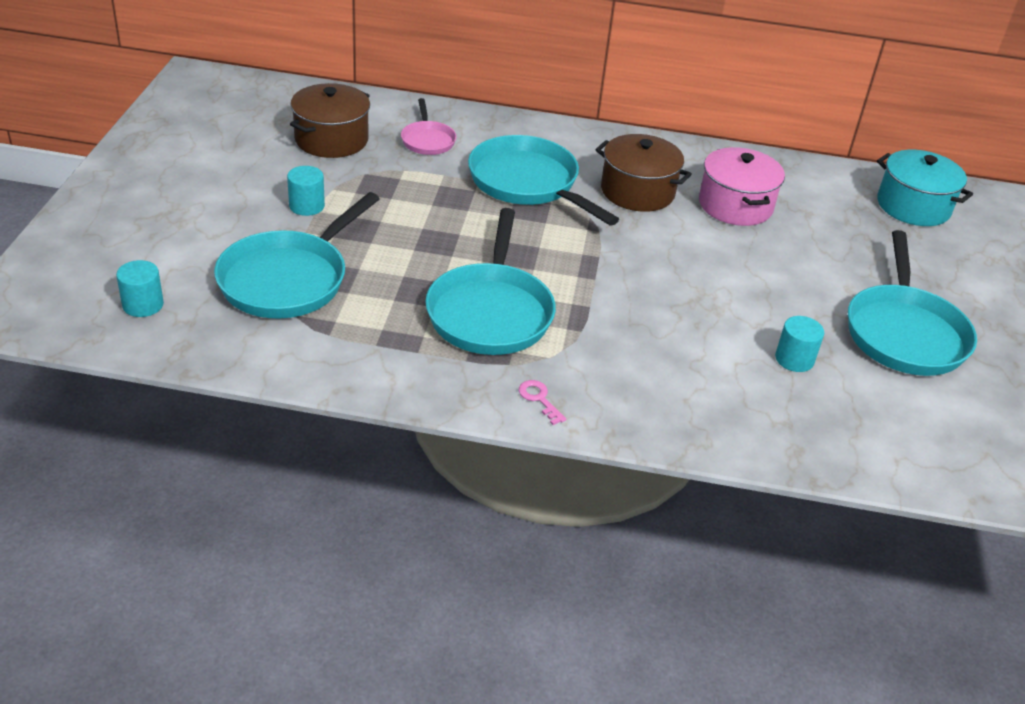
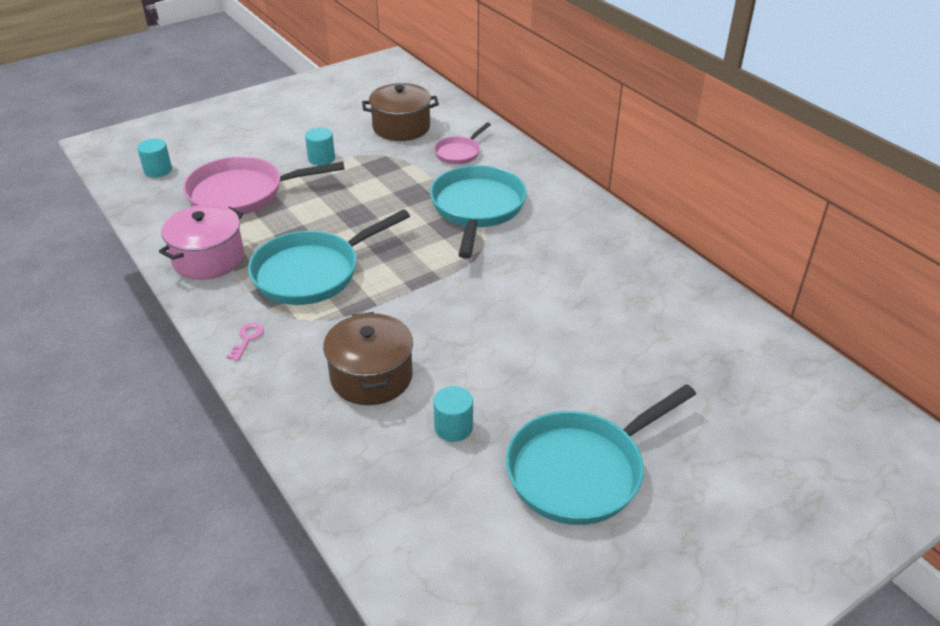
camera: 50 degrees right, 0 degrees up
turquoise pan [214,192,380,318] -> pink pan [183,156,345,216]
brown pot [595,134,692,212] -> brown pot moved to [323,312,413,405]
pink pot [699,147,785,226] -> pink pot moved to [159,204,244,280]
turquoise pot [877,150,973,226] -> none

